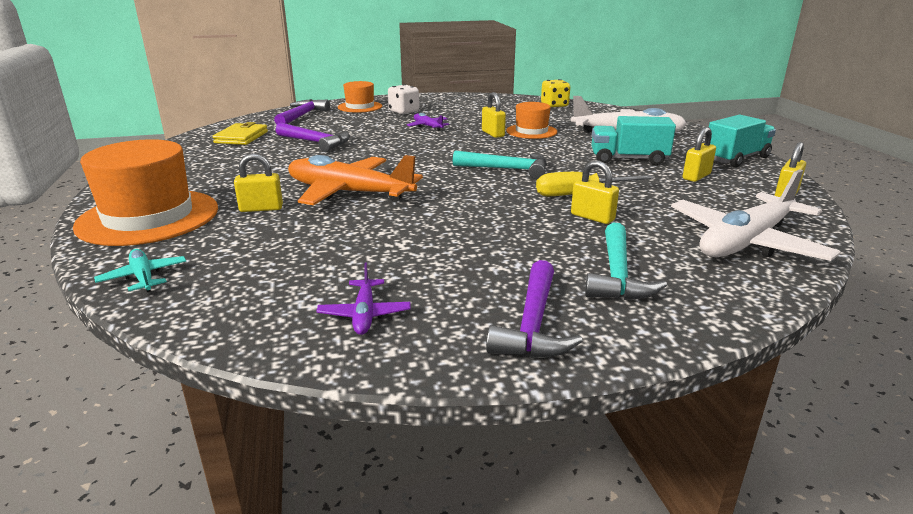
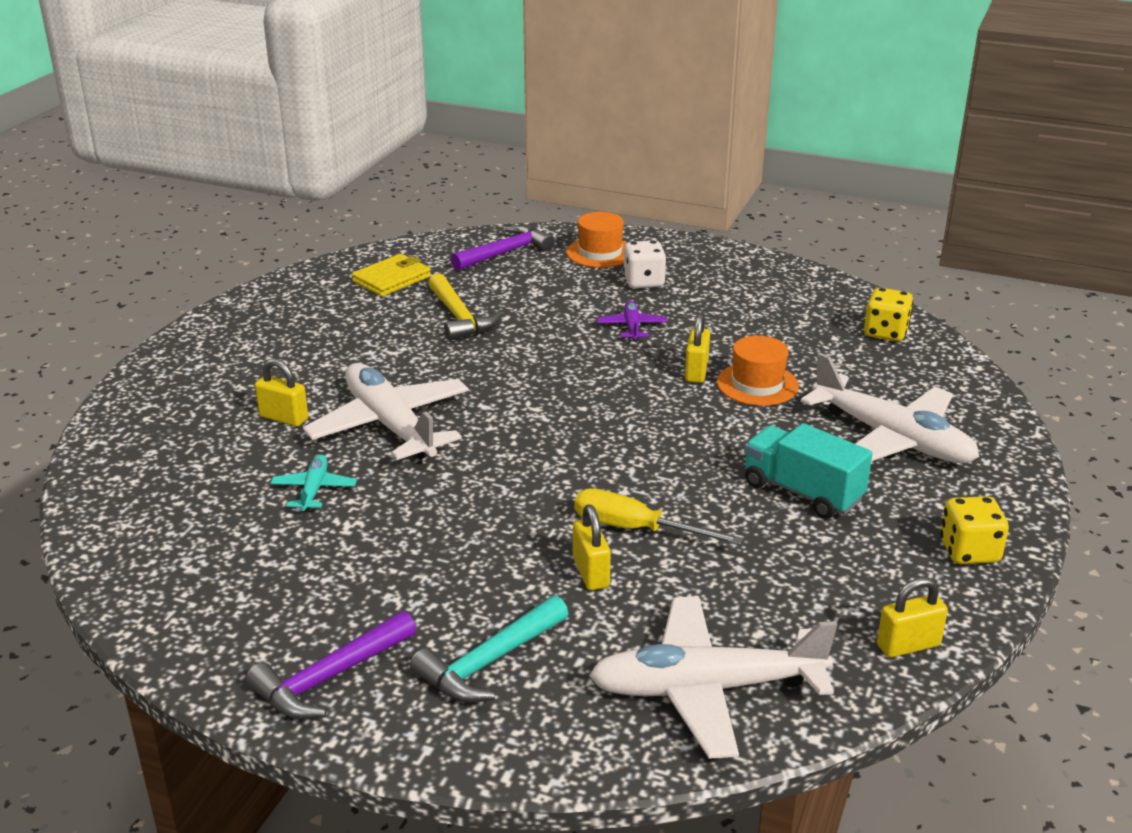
camera: 35 degrees right, 5 degrees up
orange hat [73,139,218,246] -> none
turquoise plane [94,249,186,292] -> turquoise plane moved to [271,454,357,511]
purple hammer [276,123,350,152] -> yellow hammer [428,273,502,341]
orange plane [288,155,423,205] -> white plane [303,363,469,460]
purple plane [316,263,411,335] -> none
turquoise hammer [453,150,547,179] -> none
yellow padlock [683,127,716,182] -> none
turquoise truck [709,115,776,168] -> yellow dice [940,496,1009,564]

